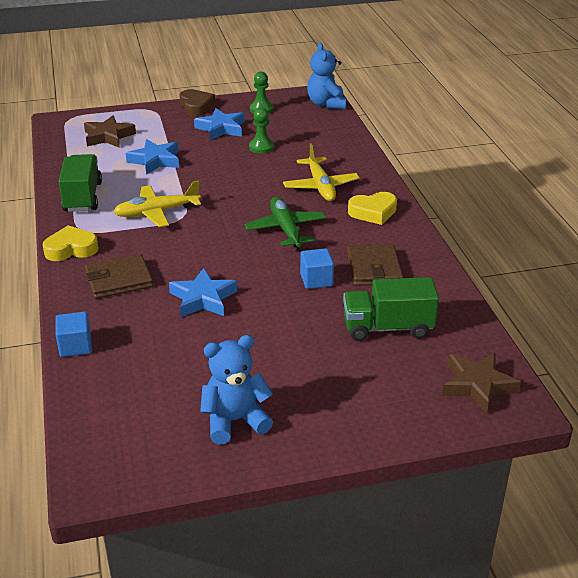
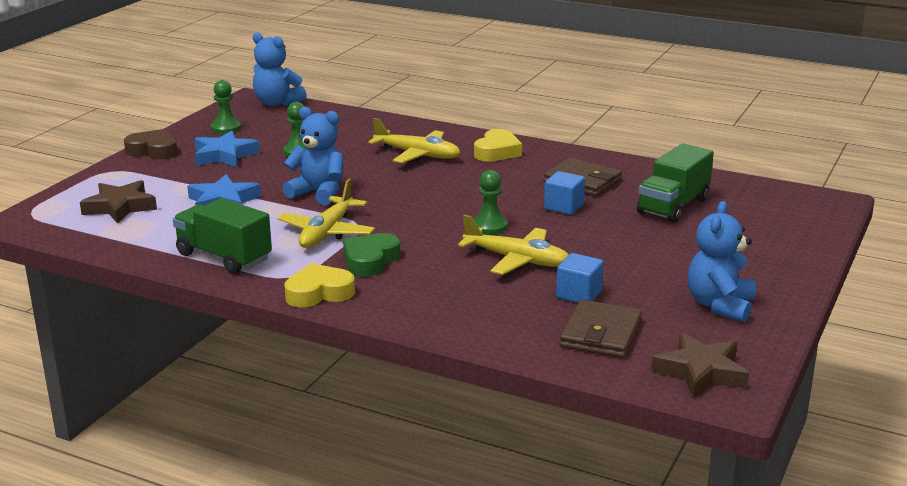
camera: 50 degrees left, 10 degrees down
yellow heart [42,225,98,261] -> yellow heart turned 45 degrees clockwise [285,263,355,308]
blue cube [55,312,92,357] -> blue cube moved to [556,253,604,303]
brown wallet [85,254,153,299] -> brown wallet moved to [560,299,642,358]
blue star [169,268,237,317] -> yellow plane [458,215,569,275]
green plane [244,197,326,247] -> none
brown star [442,353,521,414] -> brown star moved to [651,332,749,399]
none -> blue teddy bear [283,107,344,205]
none -> green heart [343,233,400,277]
none -> green pawn [473,170,508,235]

